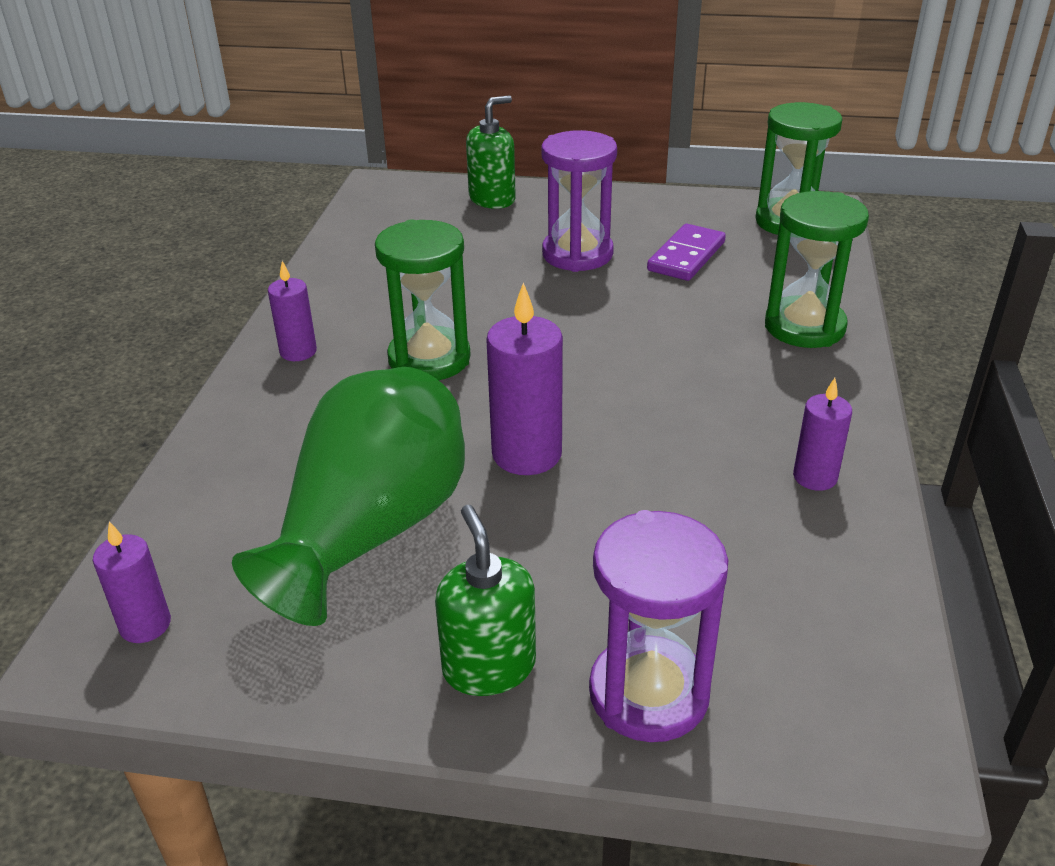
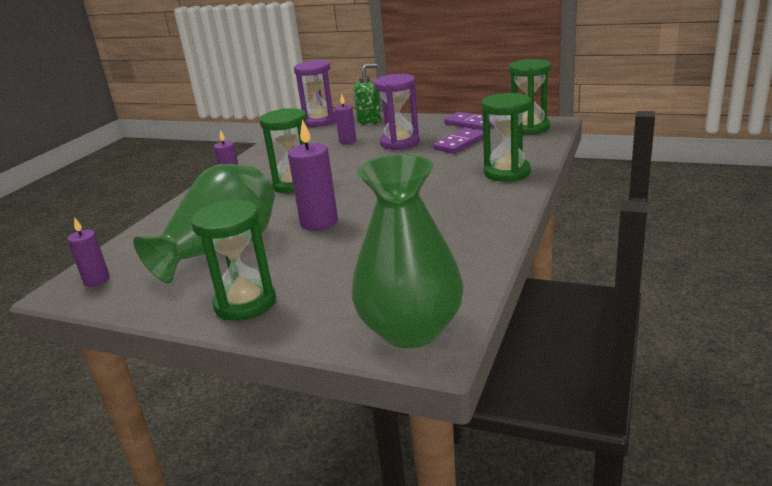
camera: 15 degrees right, 10 degrees down
green soap dispenser [435,505,536,696] -> green hourglass [191,200,276,321]
purple hourglass [589,510,728,742] -> purple hourglass moved to [294,60,336,127]
purple candle [793,378,852,491] -> purple candle moved to [335,94,356,144]
none -> green vase [352,154,464,348]
none -> purple domino [444,112,493,130]

